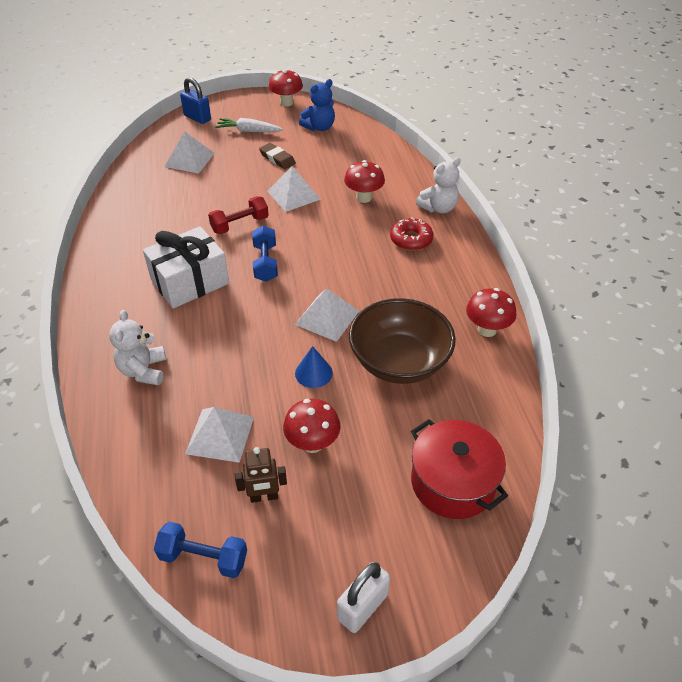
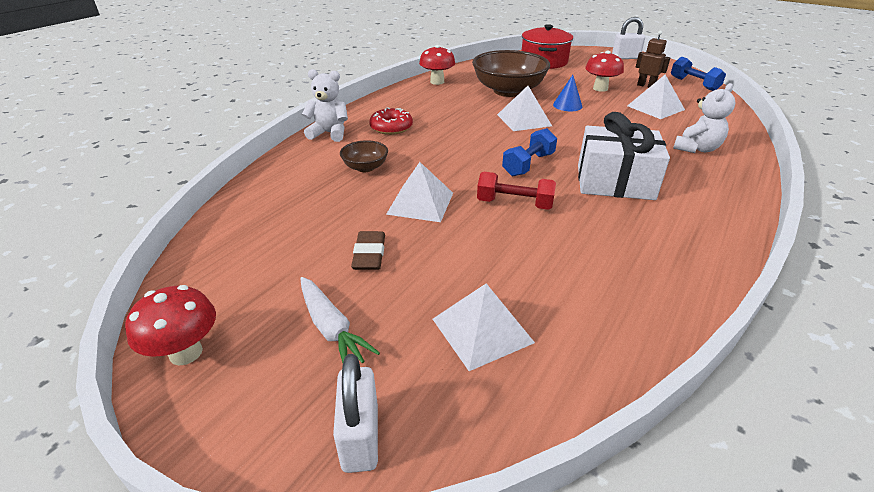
camera: 135 degrees left, 10 degrees down
blue padlock [180,77,211,124] -> white padlock [333,354,378,473]
blue teddy bear [299,79,335,131] -> none
red mushroom [344,160,385,203] -> brown bowl [340,140,388,172]

